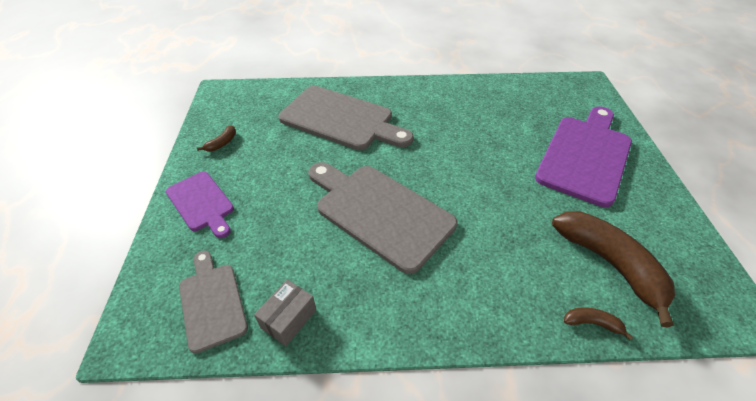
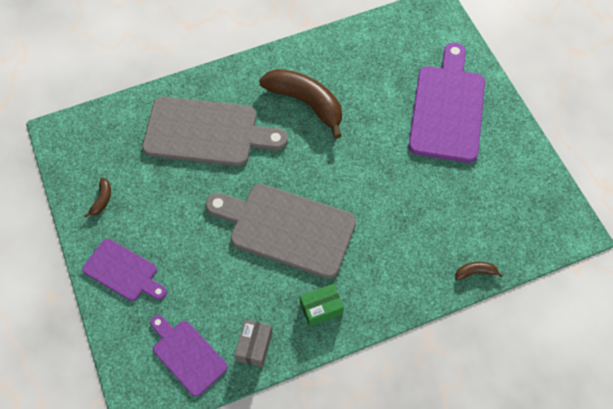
camera: 20 degrees left, 15 degrees up
grey cutting board [179,251,248,354] -> purple cutting board [150,315,228,397]
brown banana [552,211,675,328] -> brown banana moved to [259,69,342,139]
none -> green box [300,284,344,327]

